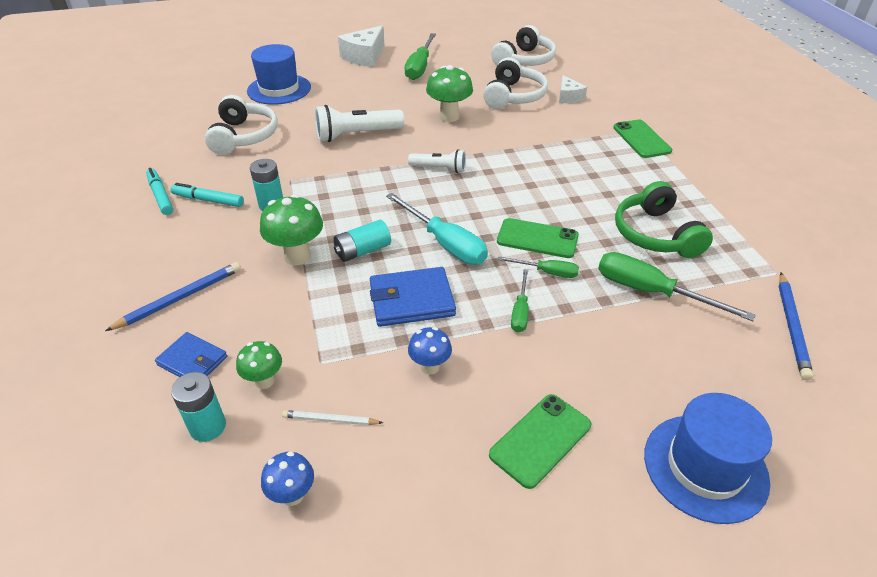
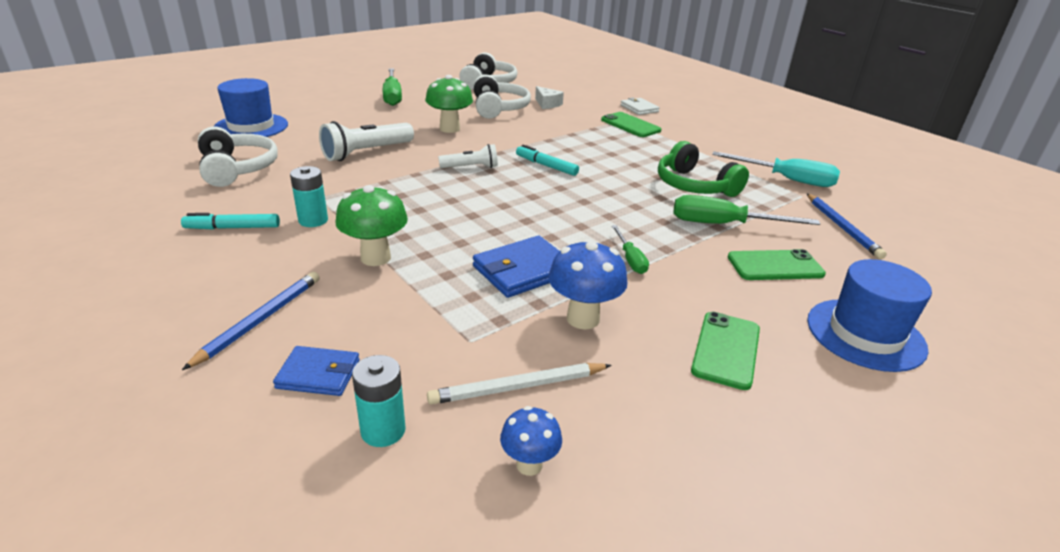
camera: 25 degrees left, 10 degrees down
turquoise marker [146,168,173,215] -> turquoise marker moved to [516,145,579,176]
green mushroom [236,341,282,389] -> none
white pencil [282,410,383,425] -> white pencil [427,363,612,405], size x1.64
turquoise battery [333,220,391,262] -> none
white cheese [338,25,384,67] -> none
turquoise screwdriver [386,193,488,265] -> turquoise screwdriver moved to [712,151,840,187]
blue mushroom [408,327,452,375] -> blue mushroom [548,239,628,329], size x1.67
green phone [497,218,579,258] -> green phone moved to [728,249,826,280]
green screwdriver [497,256,579,278] -> none
none -> white wallet [620,97,660,115]

